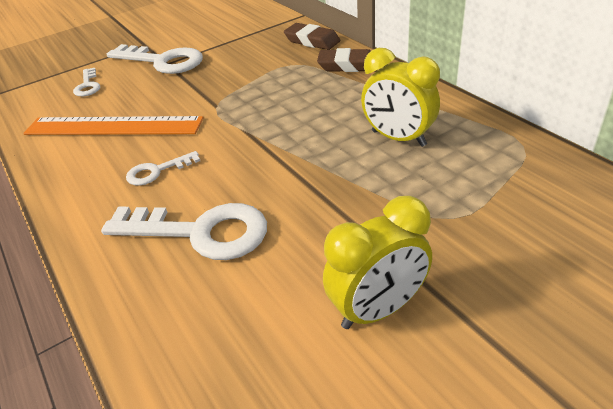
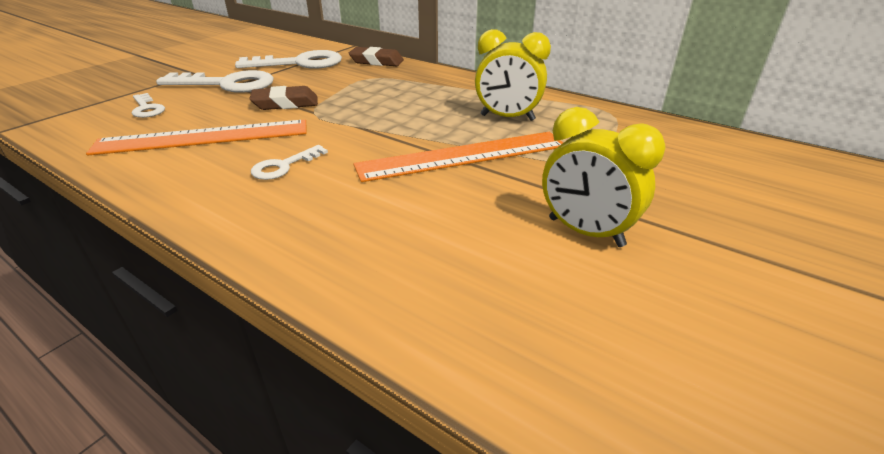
camera: 25 degrees left, 5 degrees down
white key [101,203,267,260] -> white key moved to [235,50,342,69]
brown eraser [317,48,377,72] -> brown eraser moved to [249,86,318,110]
yellow clock [323,196,432,329] -> yellow clock turned 90 degrees clockwise [542,107,666,247]
none -> orange ruler [354,132,563,182]

